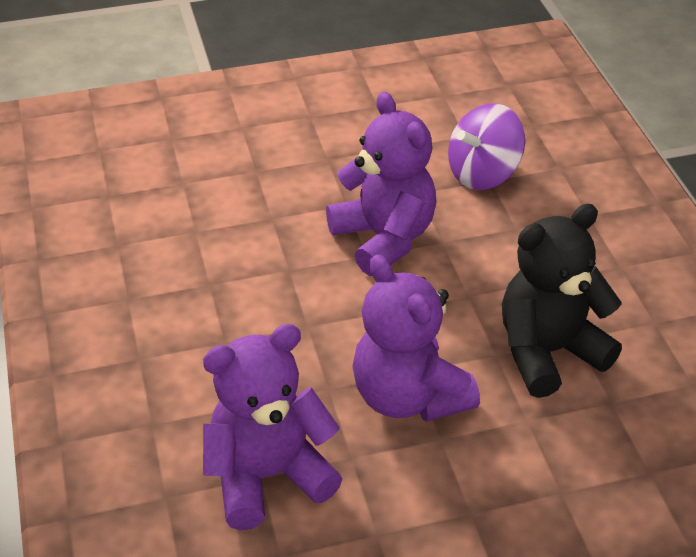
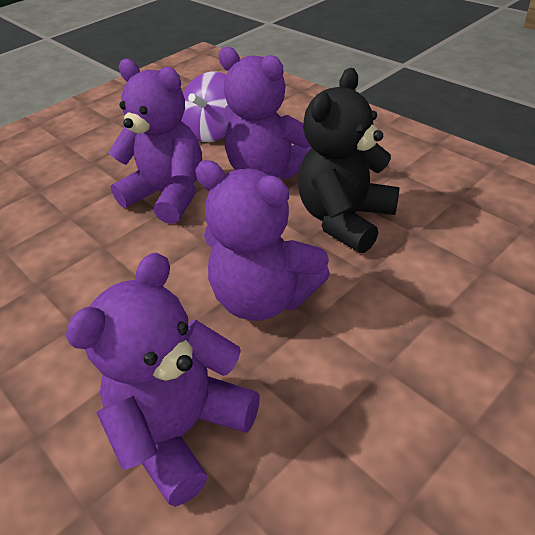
camera: 25 degrees left, 0 degrees up
none -> purple teddy bear [218,47,312,180]

